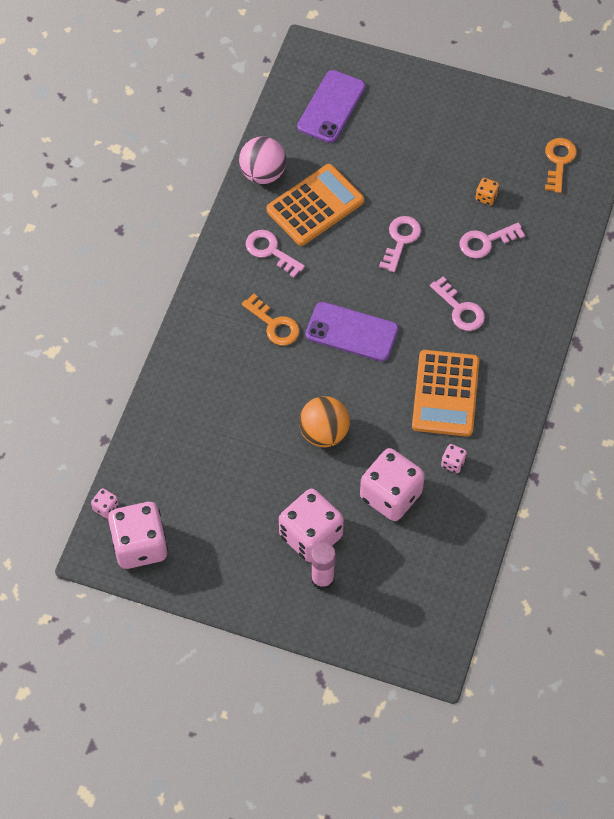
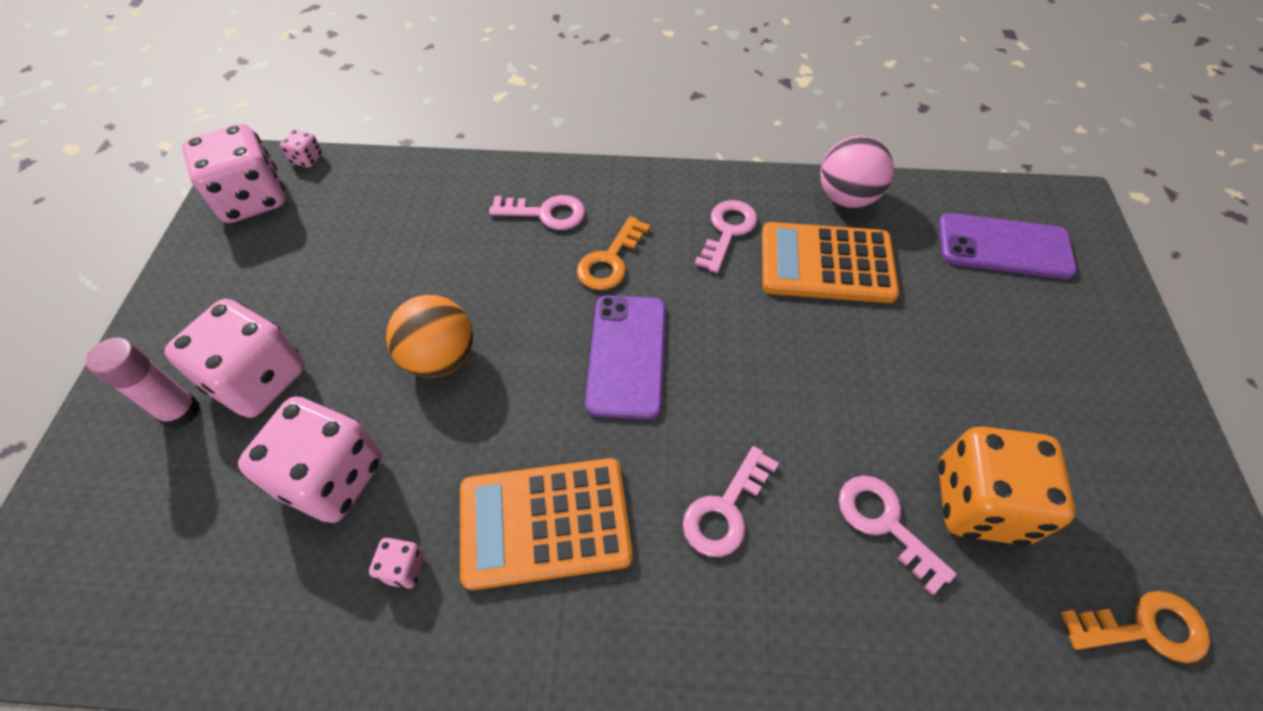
camera: 75 degrees right, 5 degrees down
orange calculator [266,164,364,246] -> orange calculator turned 150 degrees clockwise [762,222,899,303]
pink key [379,216,421,272] -> pink key moved to [489,195,585,230]
orange dice [475,178,499,205] -> orange dice [938,426,1075,546], size x2.38

